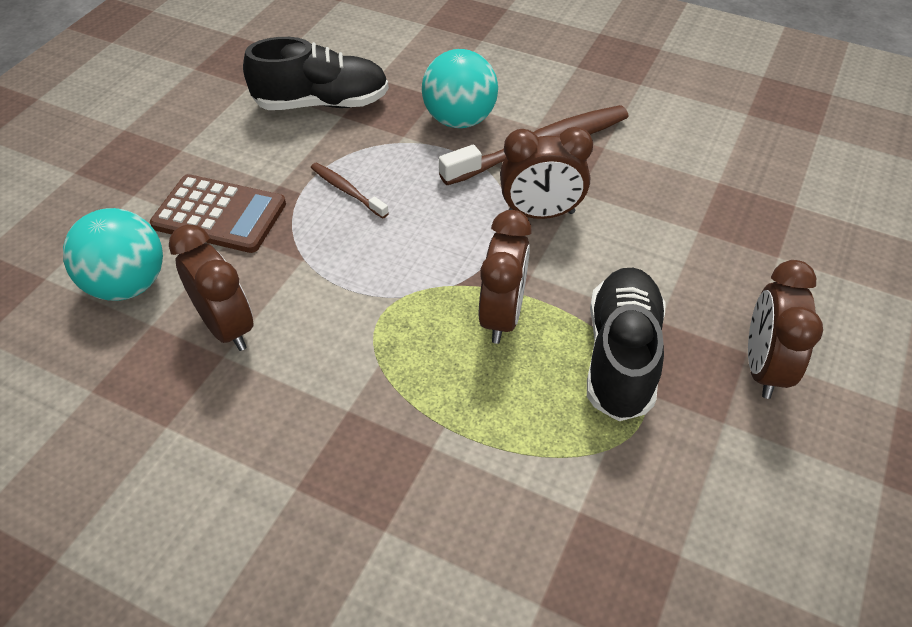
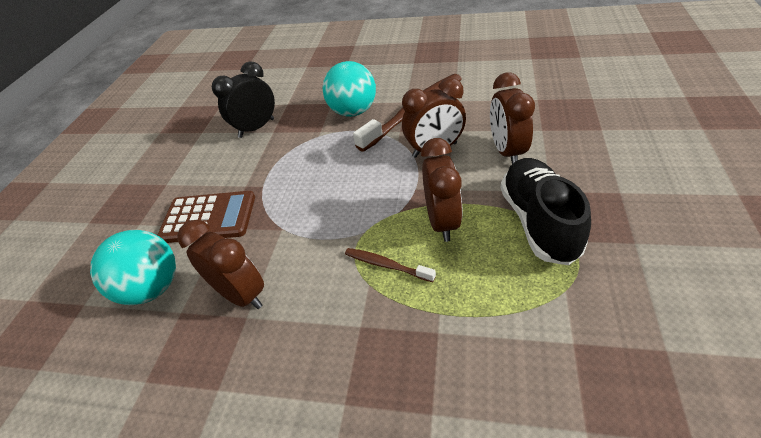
camera: 10 degrees left, 5 degrees down
black shoe [243,37,389,110] -> black clock [212,61,275,138]
brown toothbrush [311,162,389,218] -> brown toothbrush moved to [345,248,436,282]
brown clock [748,260,823,399] -> brown clock moved to [490,73,535,164]

